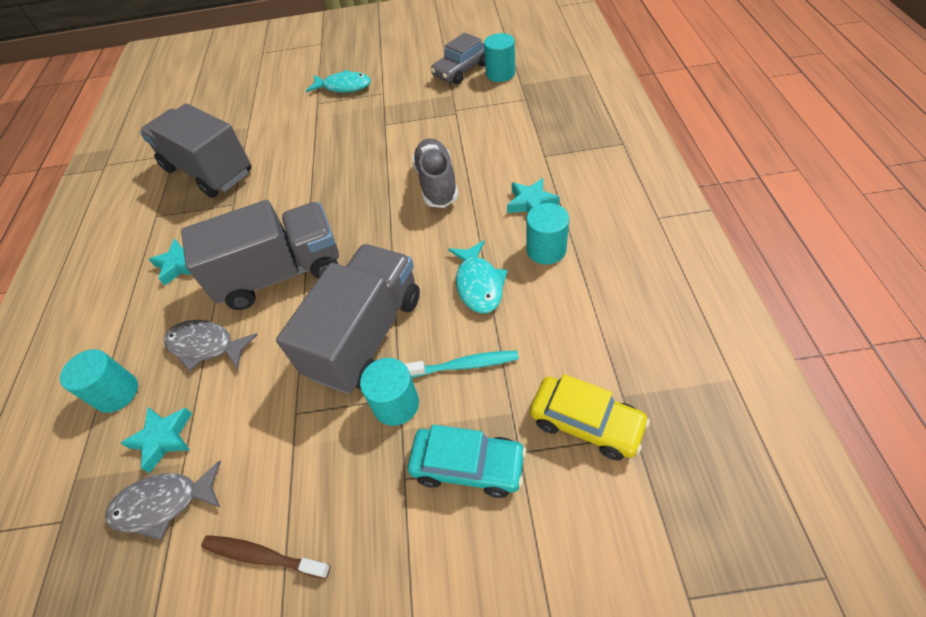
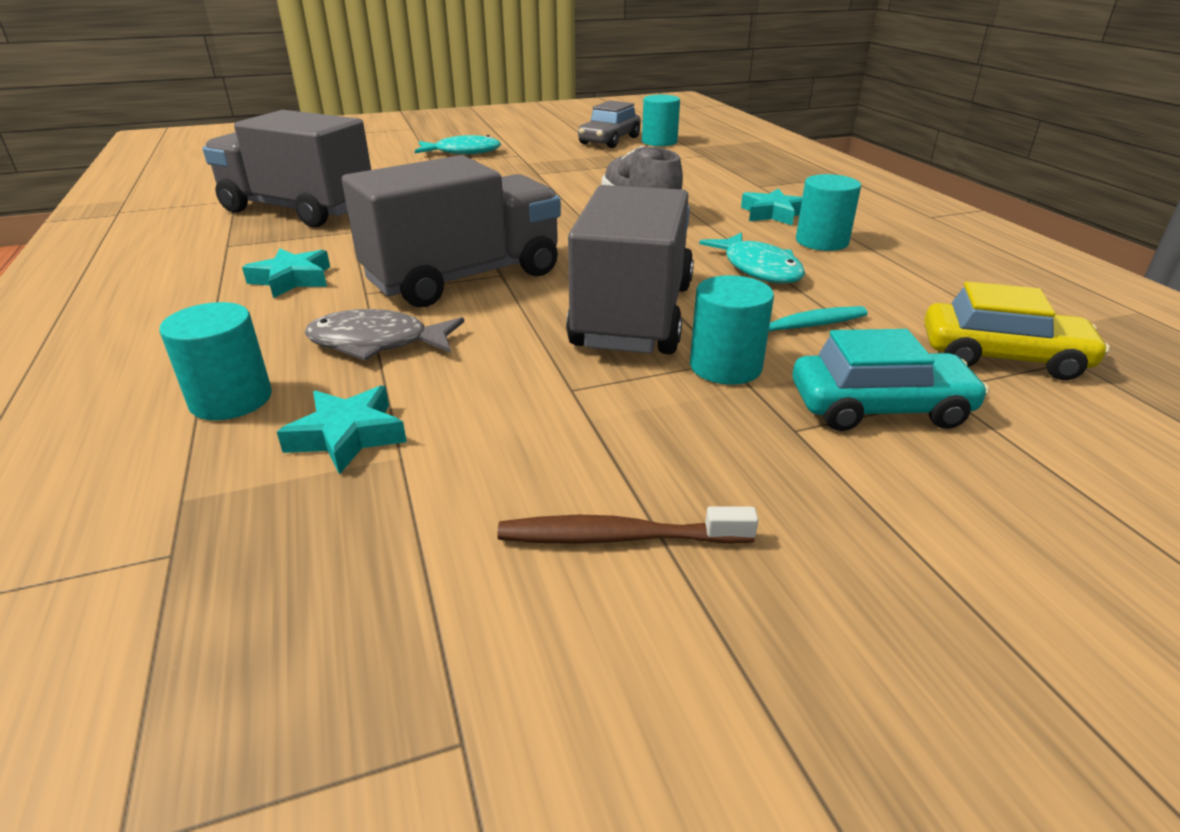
camera: 20 degrees left, 20 degrees down
grey fish [105,460,221,540] -> none

